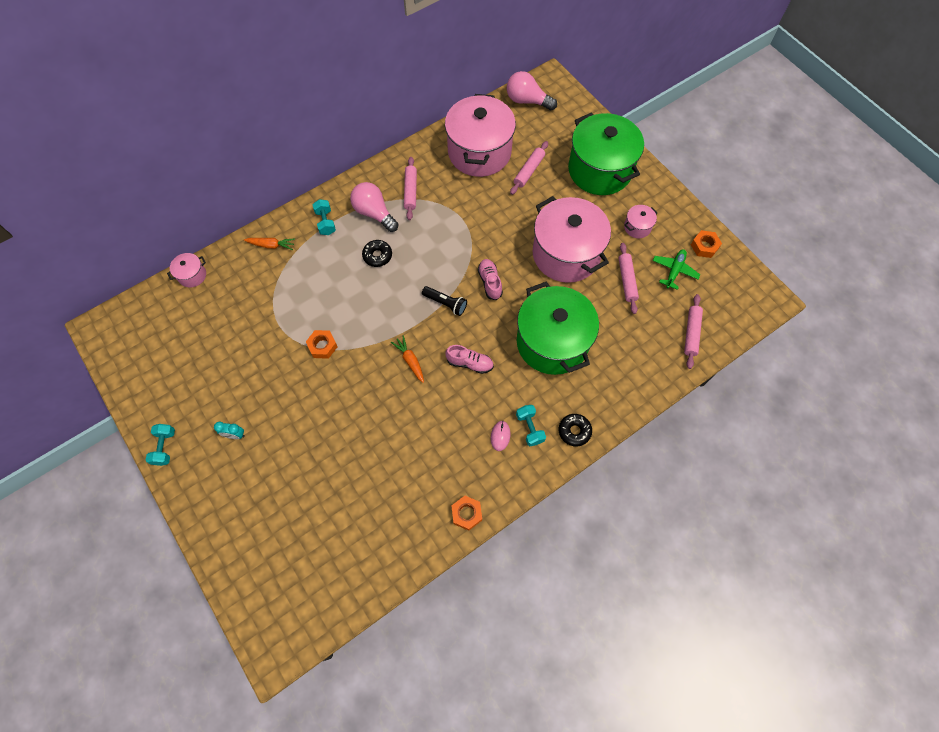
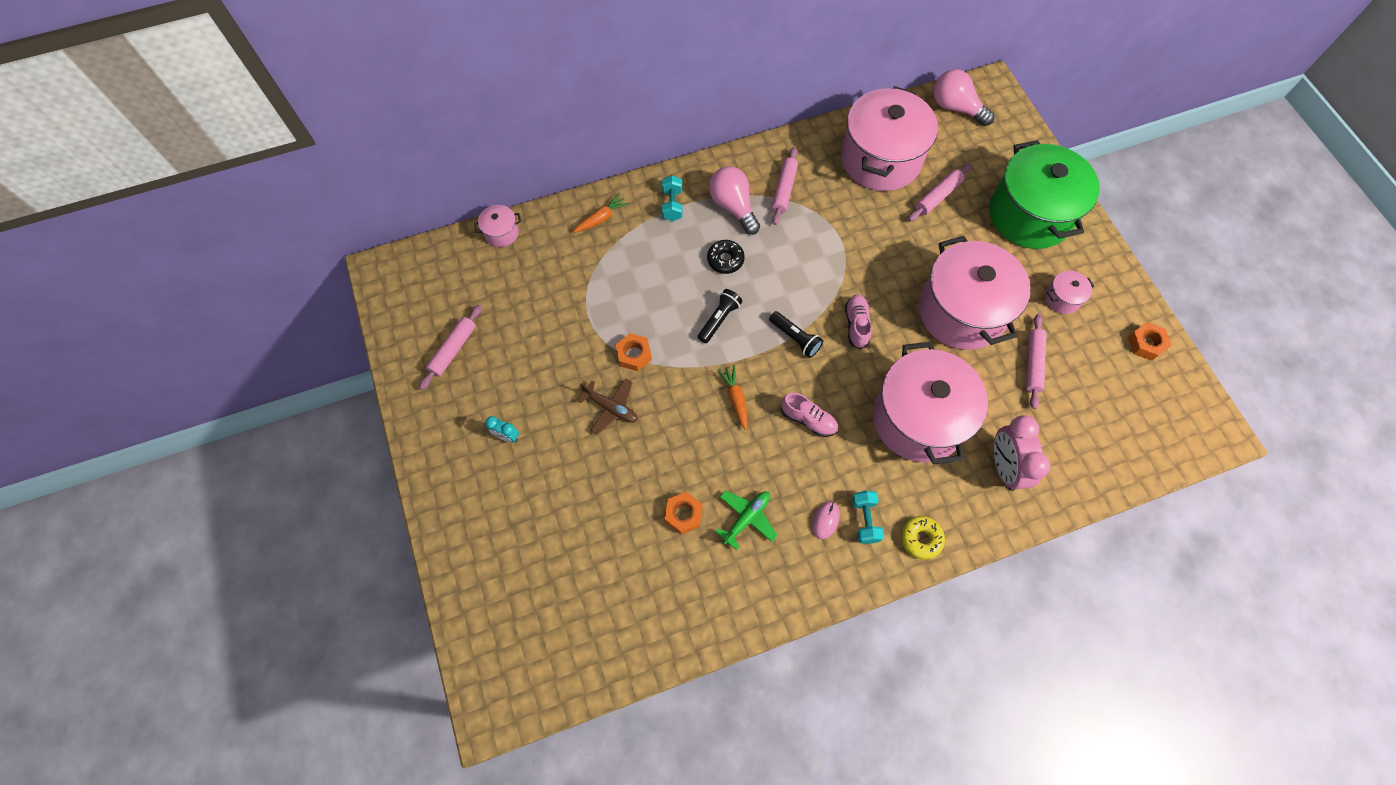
camera: 15 degrees right, 0 degrees up
turquoise dumbbell [145,424,175,466] -> none
orange carrot [244,238,295,250] -> orange carrot turned 60 degrees counterclockwise [573,193,629,232]
orange nut [451,496,482,531] -> orange nut moved to [665,492,702,534]
green pot [517,282,599,375] -> pink pot [873,342,988,465]
black donut [559,414,592,447] -> yellow donut [901,516,945,560]
green plane [652,249,700,290] -> green plane moved to [715,491,777,550]
pink rolling pin [684,294,703,369] -> pink rolling pin moved to [419,305,482,390]
none -> brown plane [577,379,638,435]
none -> black flashlight [698,289,742,343]
none -> pink clock [994,415,1050,491]

